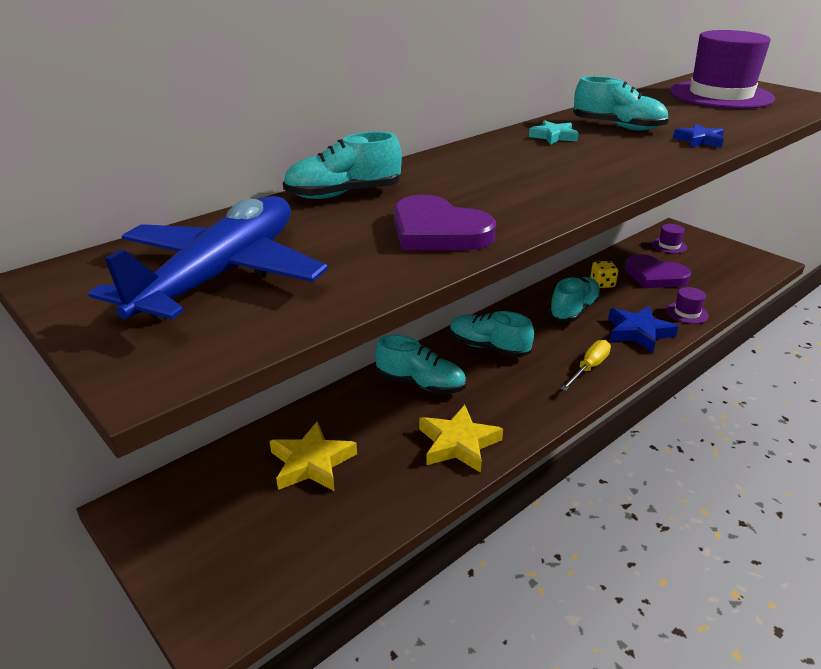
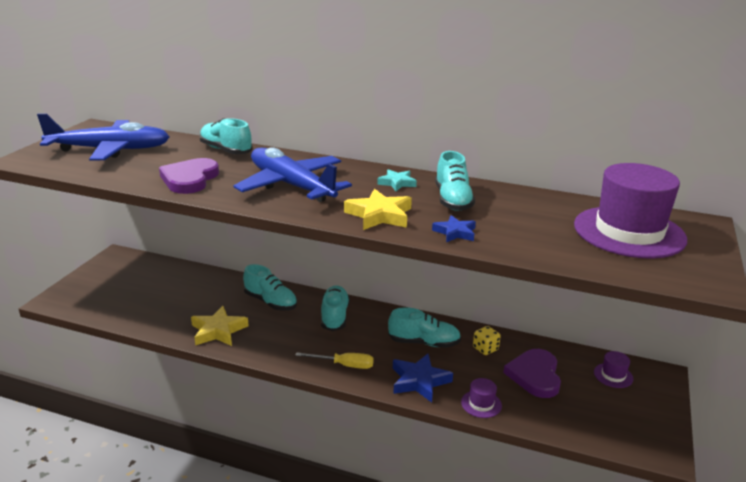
camera: 60 degrees right, 5 degrees down
yellow star [270,421,357,491] -> yellow star moved to [344,189,412,230]
turquoise shoe [375,334,466,394] -> turquoise shoe turned 45 degrees counterclockwise [243,264,297,311]
none -> blue plane [233,147,352,202]

